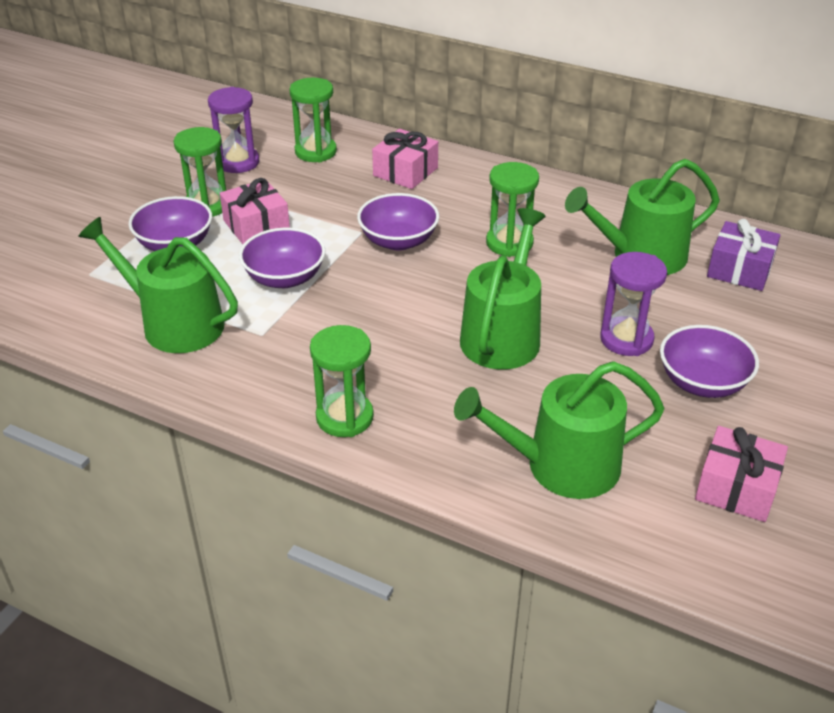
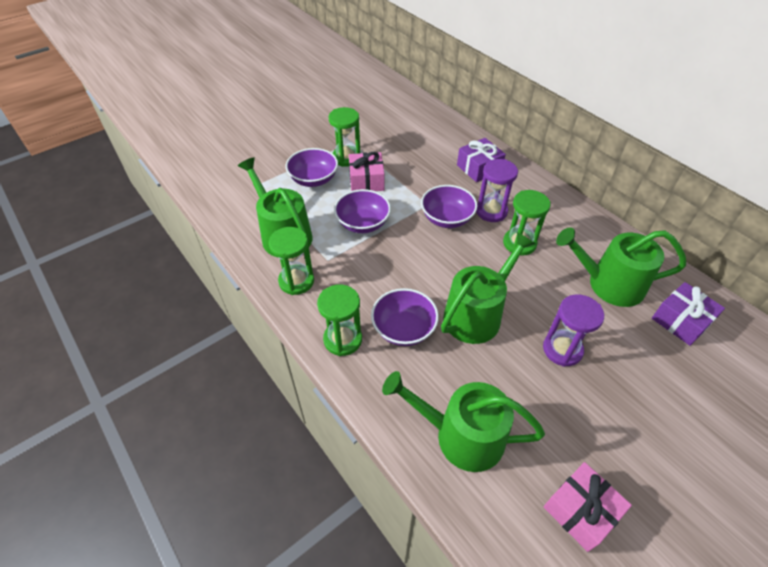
camera: 25 degrees right, 10 degrees up
purple hourglass [208,87,259,173] -> purple hourglass moved to [476,159,518,222]
green hourglass [289,78,337,162] -> green hourglass moved to [269,227,314,295]
pink gift [372,129,438,189] -> purple gift [457,138,506,182]
purple bowl [660,325,759,398] -> purple bowl moved to [371,288,439,346]

